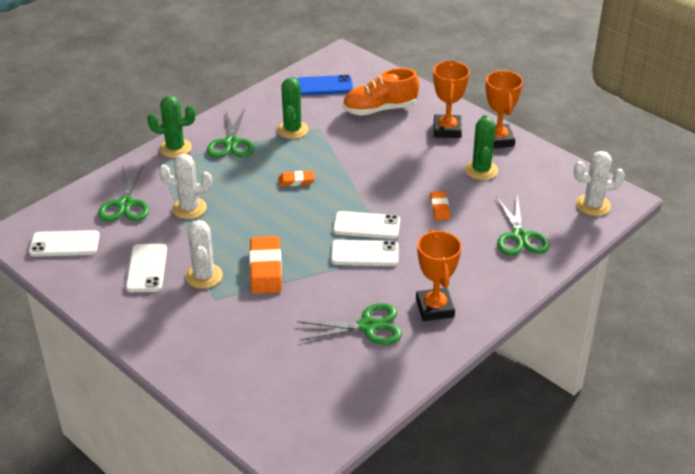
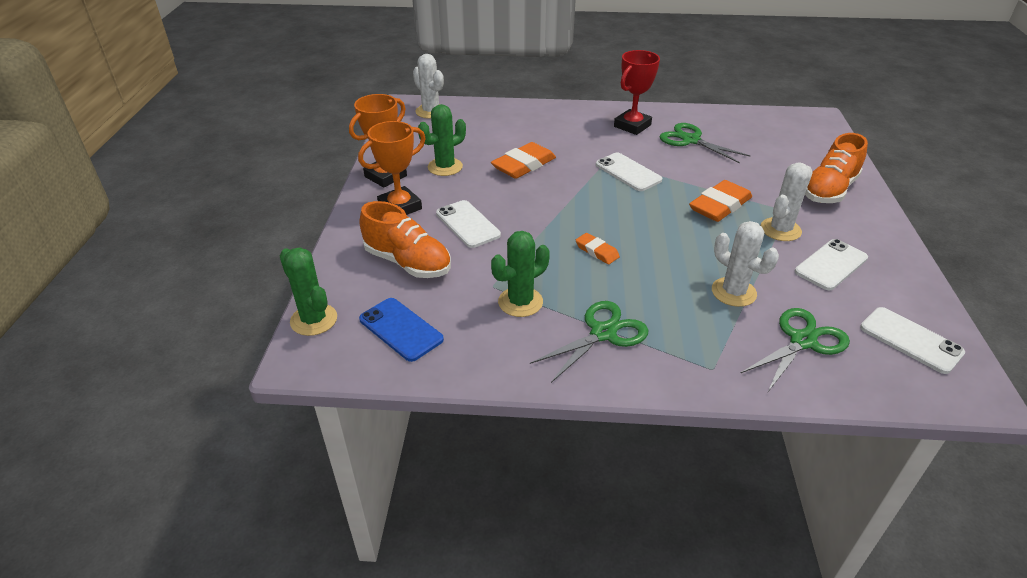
camera: 130 degrees left, 0 degrees up
green cactus [147,96,195,158] -> green cactus moved to [280,247,337,336]
white phone [333,211,400,239] -> white phone moved to [436,200,501,248]
orange trophy [416,230,462,321] -> red trophy [614,50,660,135]
orange eraser [430,191,450,220] -> orange eraser [491,142,556,179], size x1.80
green scissors [496,194,550,256] -> none
none -> orange shoe [805,133,868,203]

